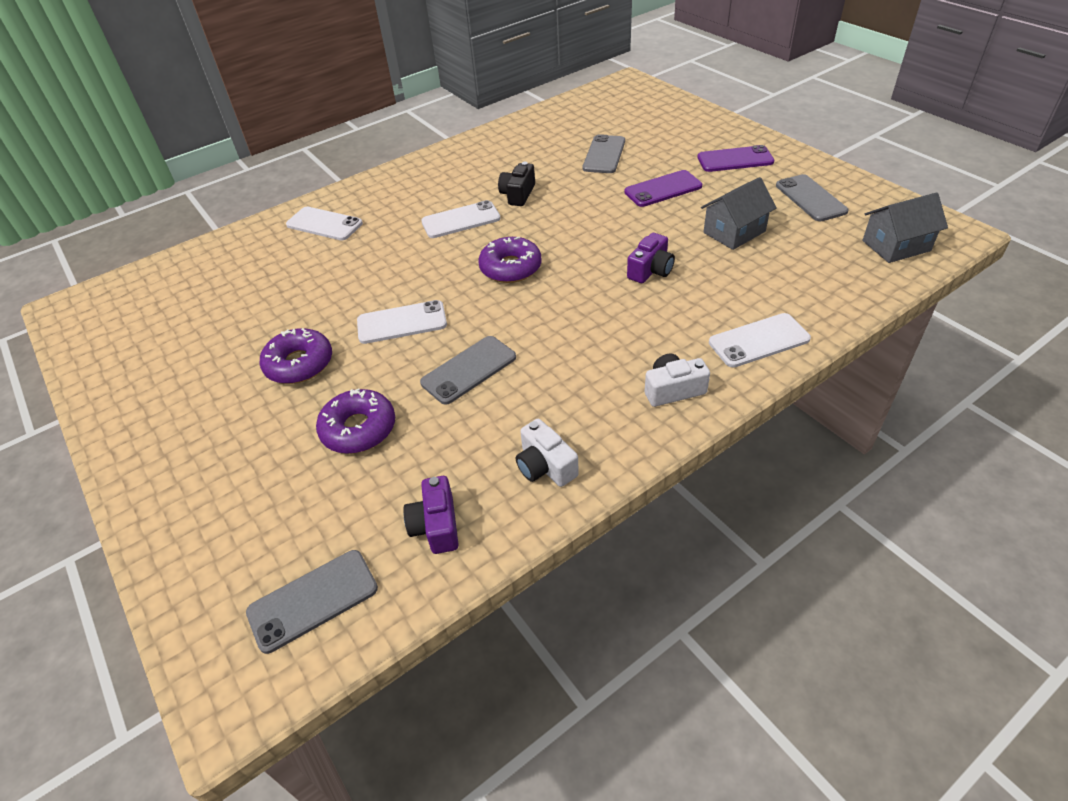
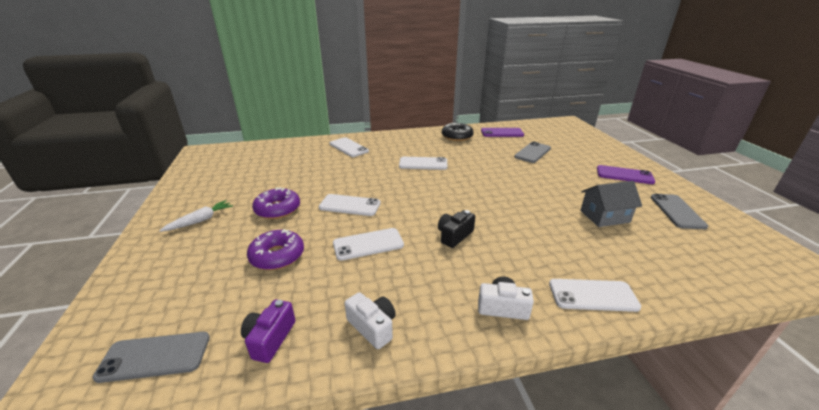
camera: 20 degrees right, 15 degrees down
grey phone [420,336,516,405] -> white phone [333,228,404,261]
purple donut [478,237,542,283] -> none
black camera [498,162,535,206] -> black camera moved to [438,210,475,248]
white camera [516,419,579,487] -> white camera turned 150 degrees clockwise [345,292,396,349]
purple phone [624,170,702,207] -> purple phone moved to [481,128,524,137]
purple camera [627,233,675,283] -> none
grey house [862,192,948,263] -> none
none -> white carrot [159,200,233,232]
none -> black donut [442,123,474,141]

